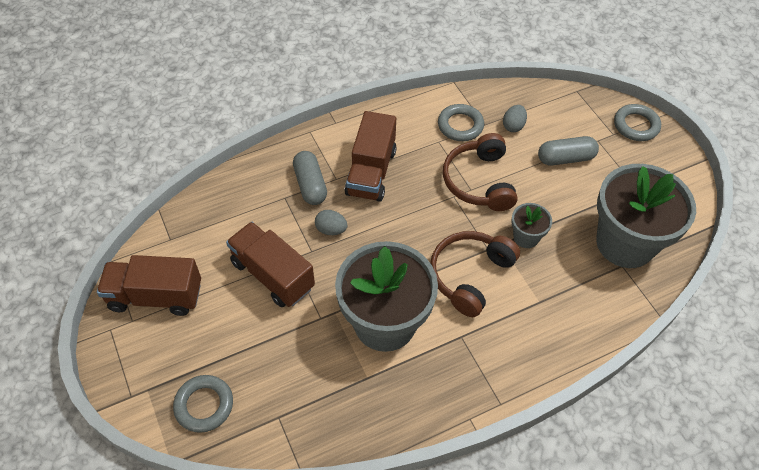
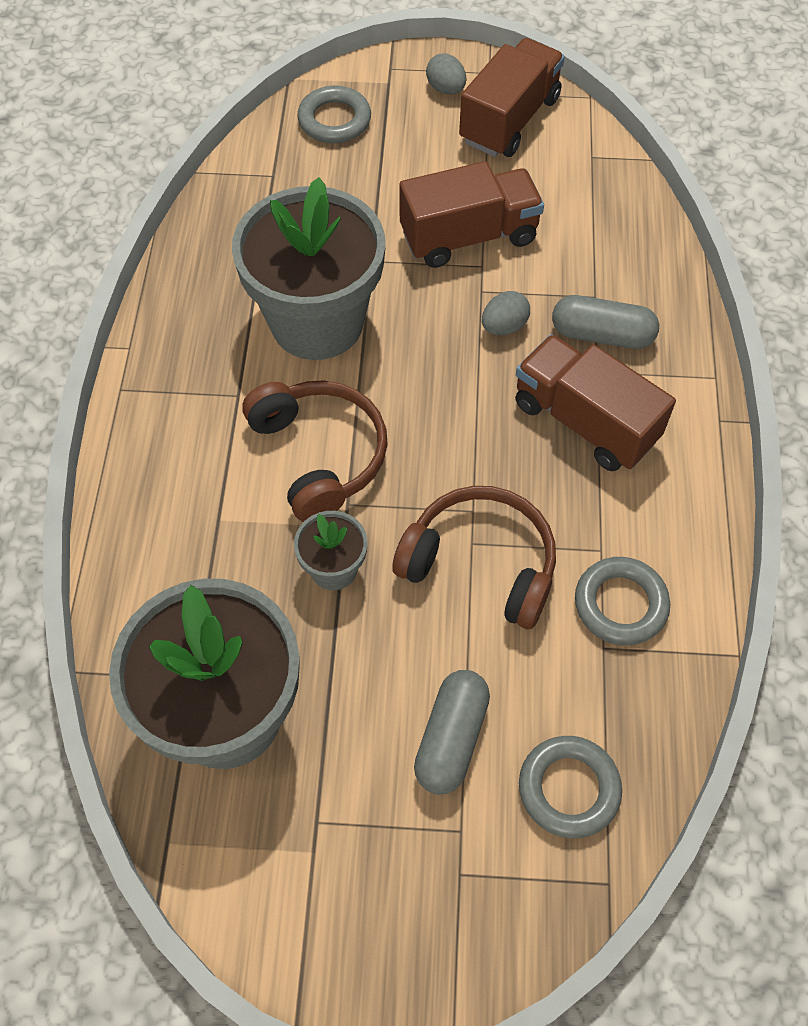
camera: 120 degrees right, 5 degrees up
grey egg [503,105,527,132] -> grey egg moved to [426,53,466,94]
grey ring [614,104,661,141] -> grey ring moved to [519,736,622,838]

